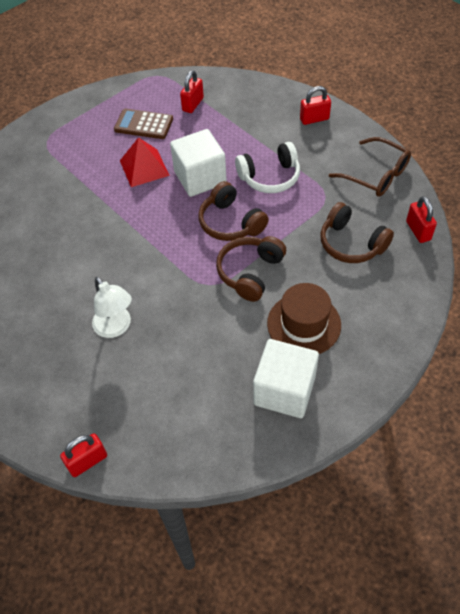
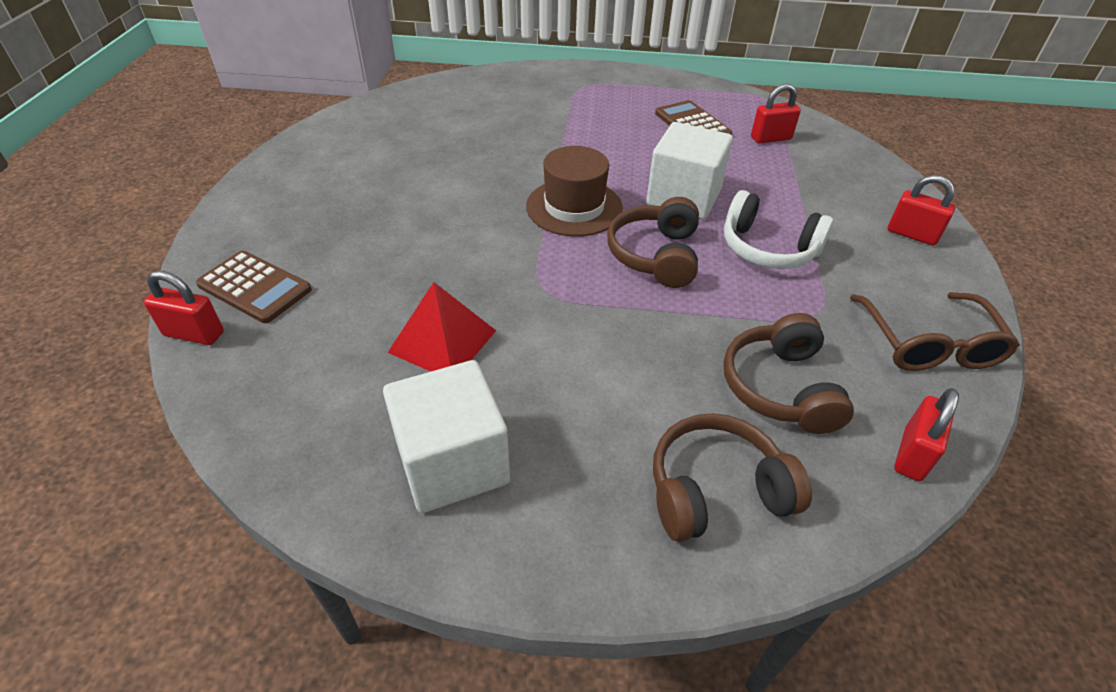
camera: 45 degrees right, 10 degrees down
white lamp [92,277,132,338] -> none
red pyramid [120,137,170,187] -> red pyramid moved to [388,282,496,371]
brown headphones [216,236,286,302] -> brown headphones moved to [653,413,812,542]
brown hat [267,283,341,354] -> brown hat moved to [526,146,623,237]
none -> brown calculator [196,251,312,323]

